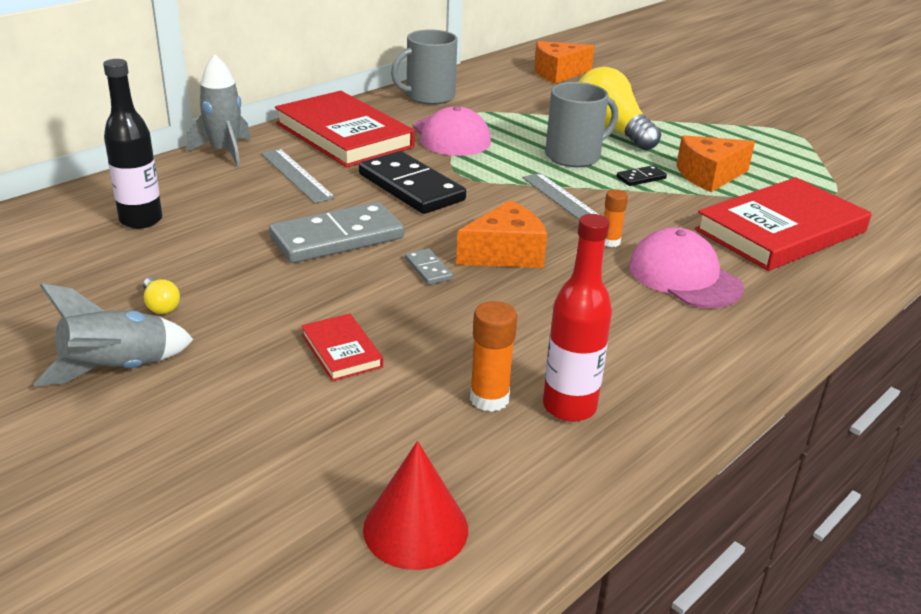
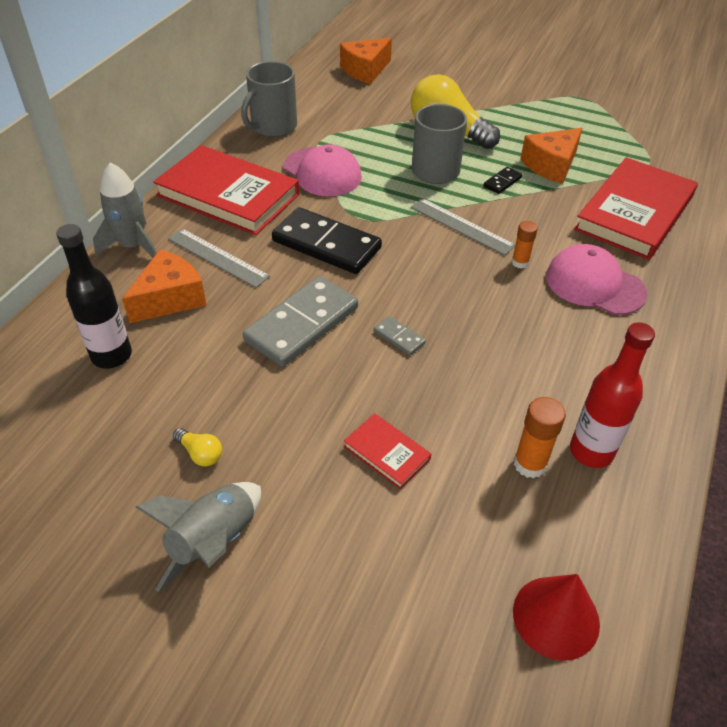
camera: 20 degrees left, 15 degrees up
orange cheese [456,200,547,268] -> orange cheese moved to [122,249,206,323]

